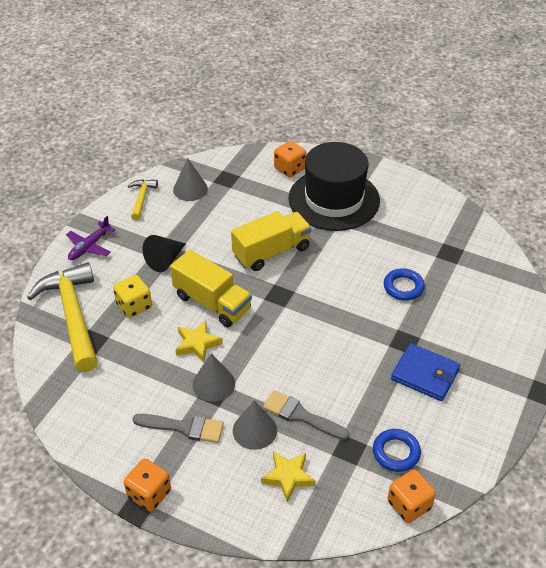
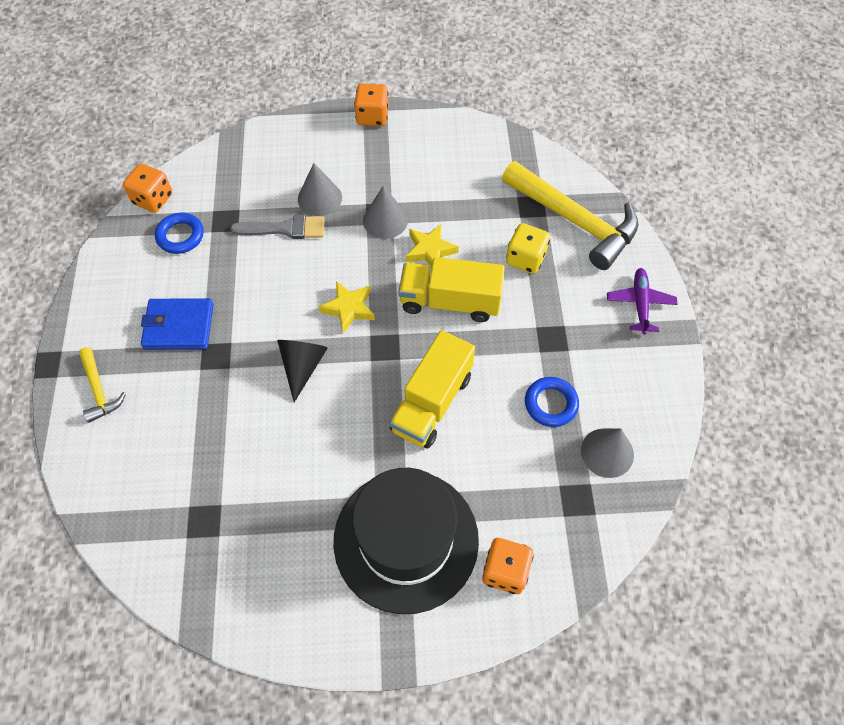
camera: 150 degrees right, 15 degrees up
yellow hammer [128,179,158,220] -> yellow hammer moved to [79,347,126,423]
grey brush [132,414,224,443] -> none
black cone [143,235,186,272] -> black cone moved to [277,340,328,402]
yellow star [261,451,316,502] -> yellow star moved to [319,281,375,333]
blue ring [384,268,425,301] -> blue ring moved to [525,377,579,427]

